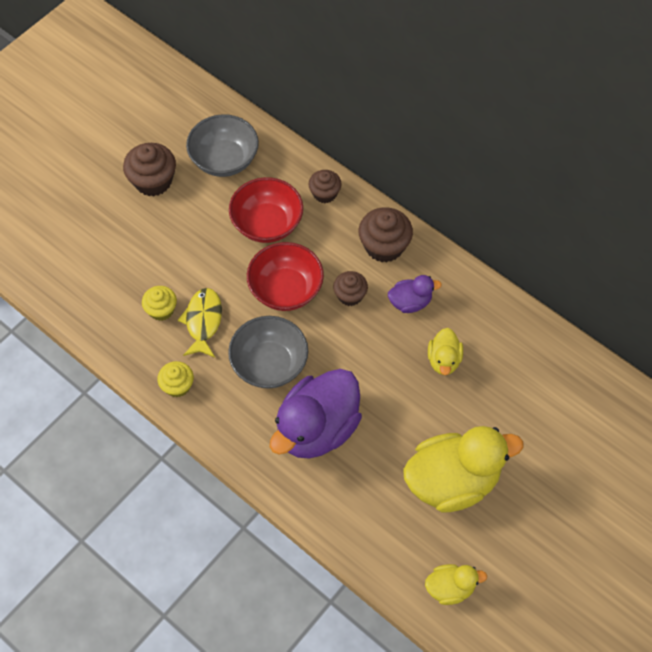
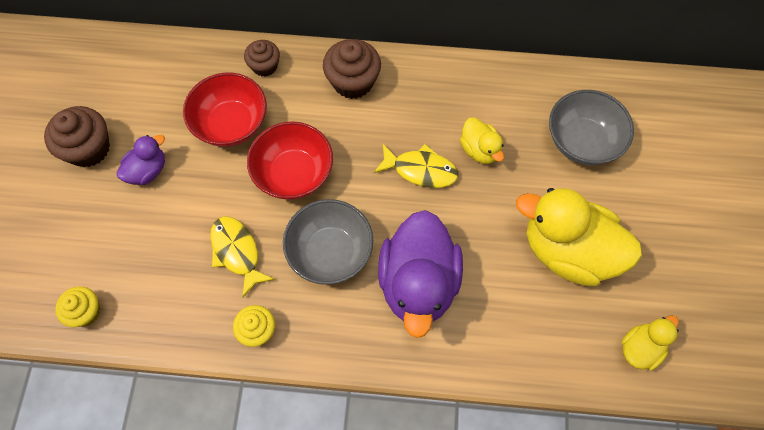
camera: 35 degrees left, 5 degrees up
yellow cupcake [142,286,177,321] -> yellow cupcake moved to [55,287,100,327]
grey bowl [186,114,259,177] -> grey bowl moved to [549,90,634,165]
brown cupcake [333,271,368,306] -> none
purple duck [388,275,442,313] -> purple duck moved to [116,135,165,185]
yellow duck [403,426,524,513] -> yellow duck turned 105 degrees counterclockwise [516,188,642,286]
none -> yellow fish [374,144,458,188]

